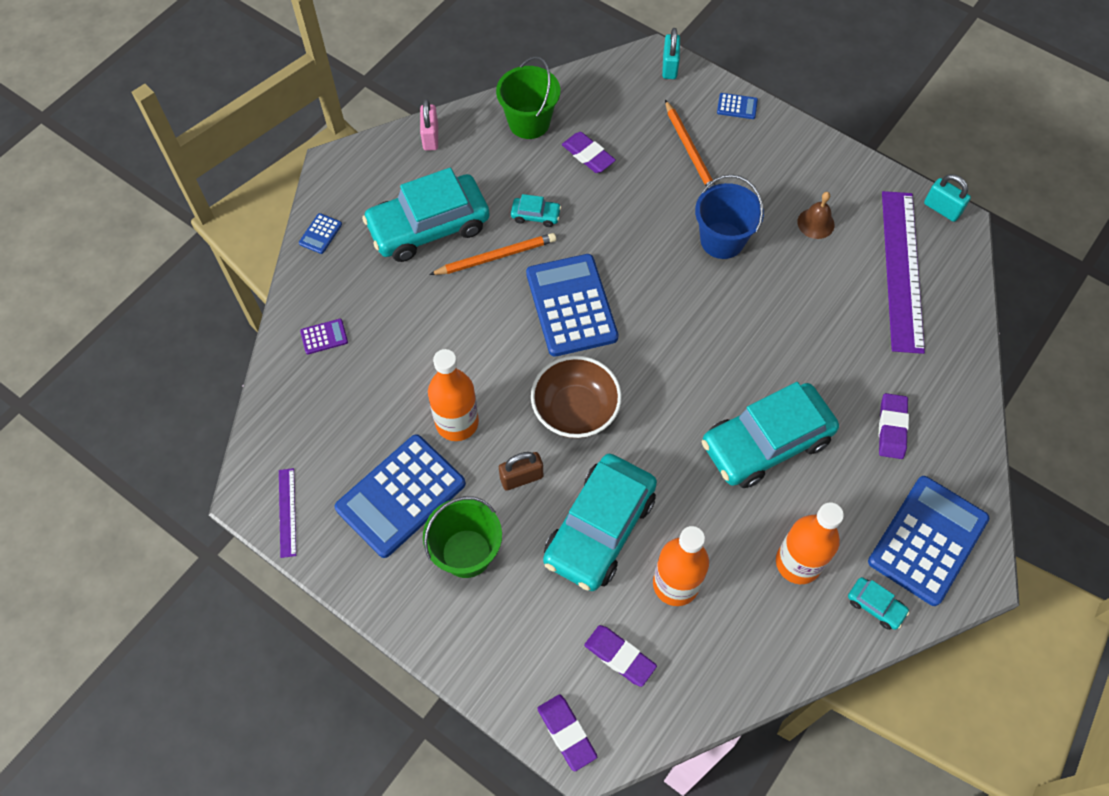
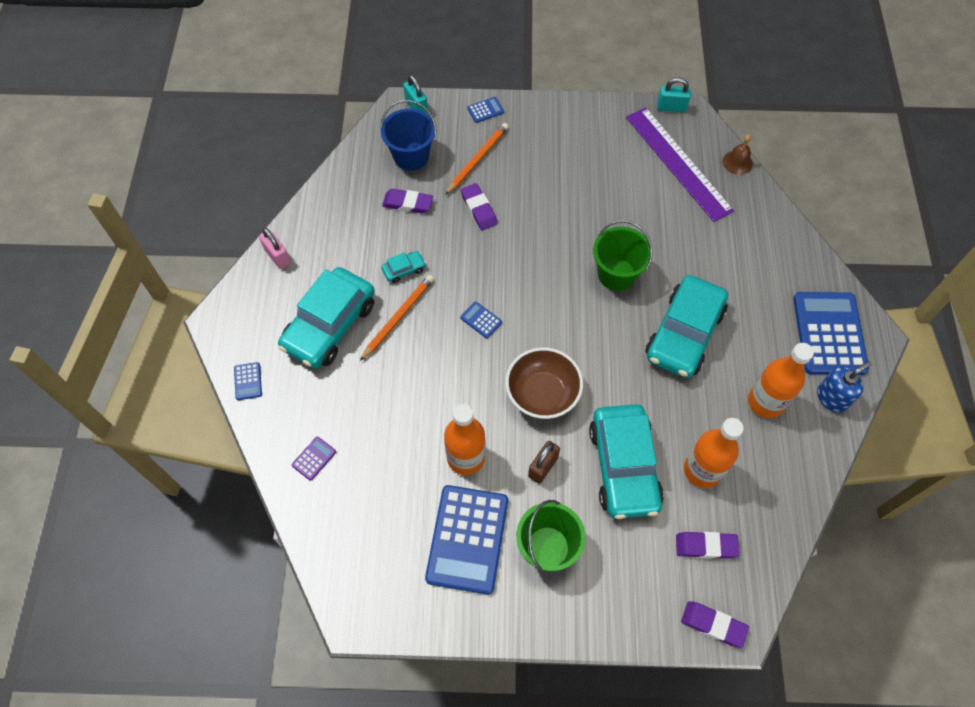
camera: 35 degrees left, 0 degrees up
purple ruler [279,468,296,558] -> none
green bucket [496,56,560,139] -> green bucket moved to [593,220,653,291]
blue calculator [526,254,619,357] -> blue calculator [460,301,502,338], size x0.41
orange pencil [665,100,715,188] -> orange pencil turned 90 degrees counterclockwise [445,123,509,195]
blue bucket [695,175,764,259] -> blue bucket moved to [380,100,436,171]
brown bell [797,192,835,239] -> brown bell moved to [723,135,753,175]
turquoise car [848,577,910,630] -> blue soap dispenser [817,361,872,413]
purple eraser [879,393,909,459] -> purple eraser moved to [461,183,498,230]

